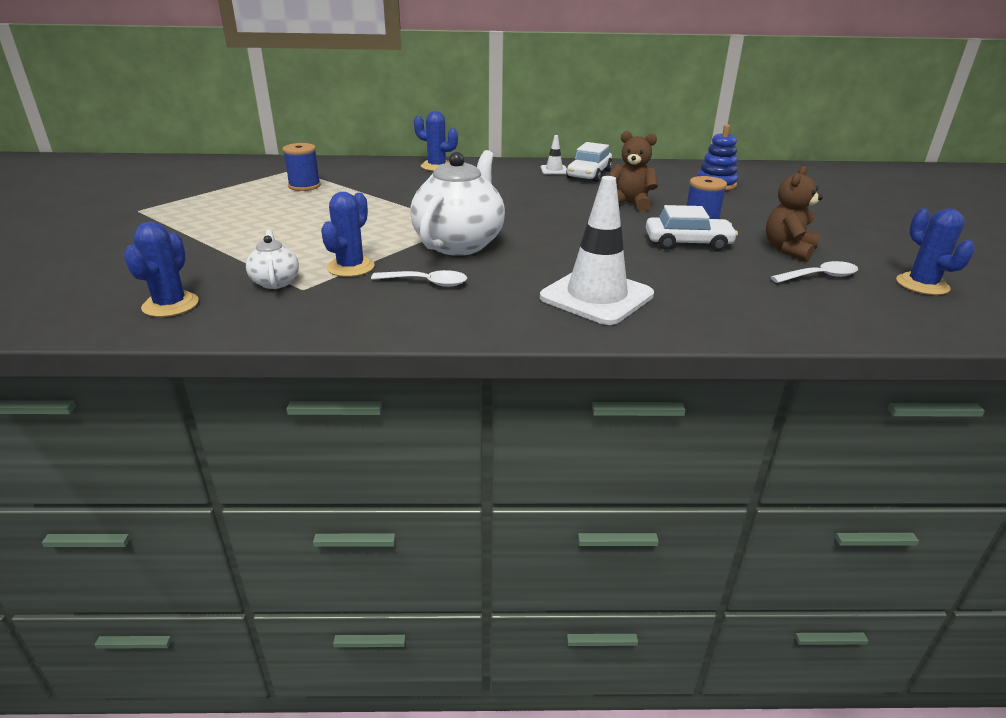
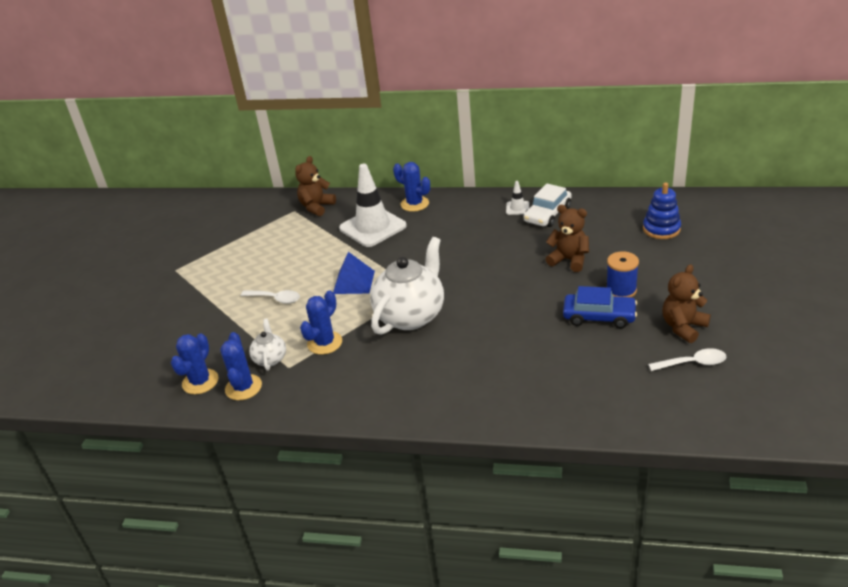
camera: 15 degrees right, 5 degrees up
blue spool [282,143,321,191] -> none
white spoon [371,270,467,287] -> white spoon moved to [241,290,300,304]
white traffic cone [540,176,654,325] -> white traffic cone moved to [339,164,407,247]
white car [646,205,738,251] -> blue car [563,286,637,328]
blue cactus [896,208,975,295] -> blue cactus moved to [220,332,262,400]
none -> brown teddy bear [295,156,336,216]
none -> blue pyramid [333,252,375,294]

